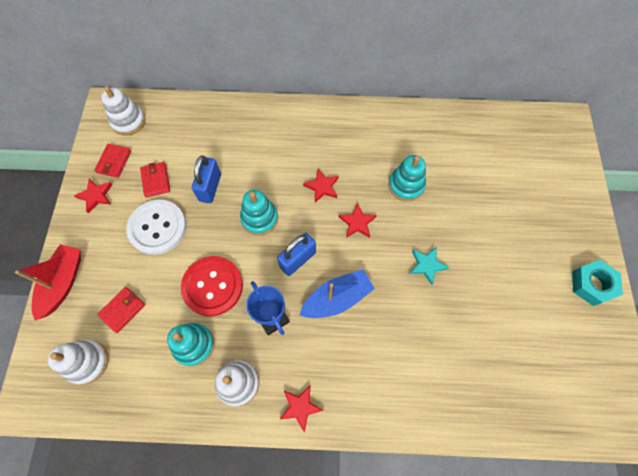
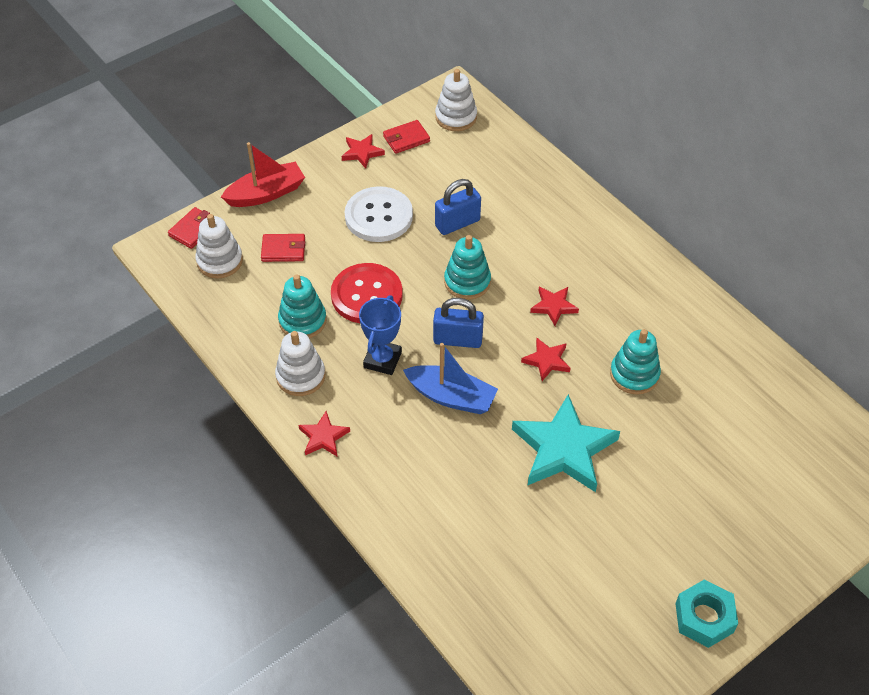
camera: 50 degrees right, 15 degrees down
red wallet [140,162,170,198] -> red wallet moved to [168,207,210,249]
turquoise star [409,247,449,285] -> turquoise star [512,394,620,492], size x2.06

